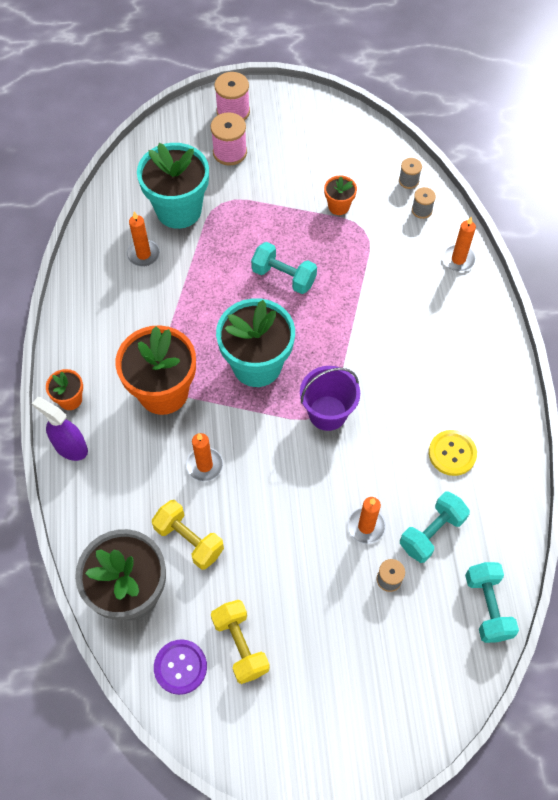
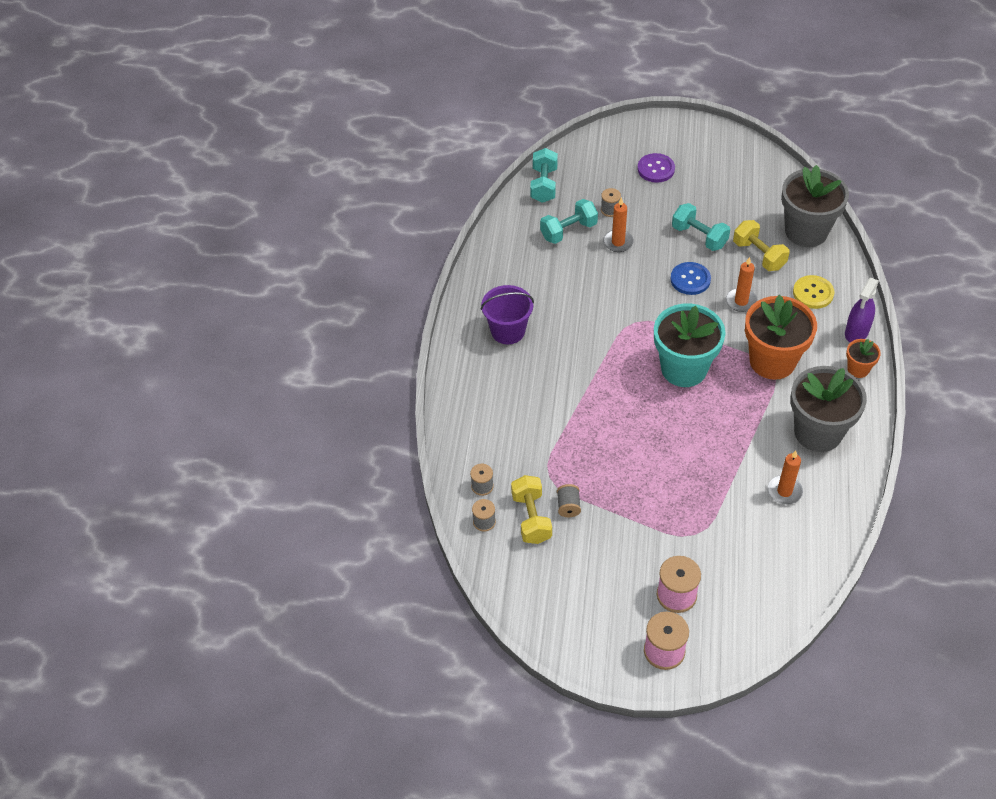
camera: 165 degrees left, 10 degrees down
purple spray bottle [32,397,88,461] -> purple spray bottle turned 75 degrees clockwise [845,278,879,343]
turquoise flower pot [137,143,209,229] -> none
purple button [154,639,207,695] -> purple button moved to [637,153,675,183]
yellow dumbbell [211,600,270,684] -> yellow dumbbell moved to [511,475,552,544]
turquoise dumbbell [251,242,317,294] -> turquoise dumbbell moved to [672,203,730,251]
purple bucket [300,366,360,431] -> purple bucket moved to [481,285,534,344]
orange flower pot [324,176,357,215] -> grey spool [557,484,581,517]
yellow button [429,430,477,476] -> yellow button moved to [793,275,834,309]
orange candle [442,216,476,272] -> none
none -> blue button [670,262,711,295]
none -> grey flower pot [790,366,867,452]

